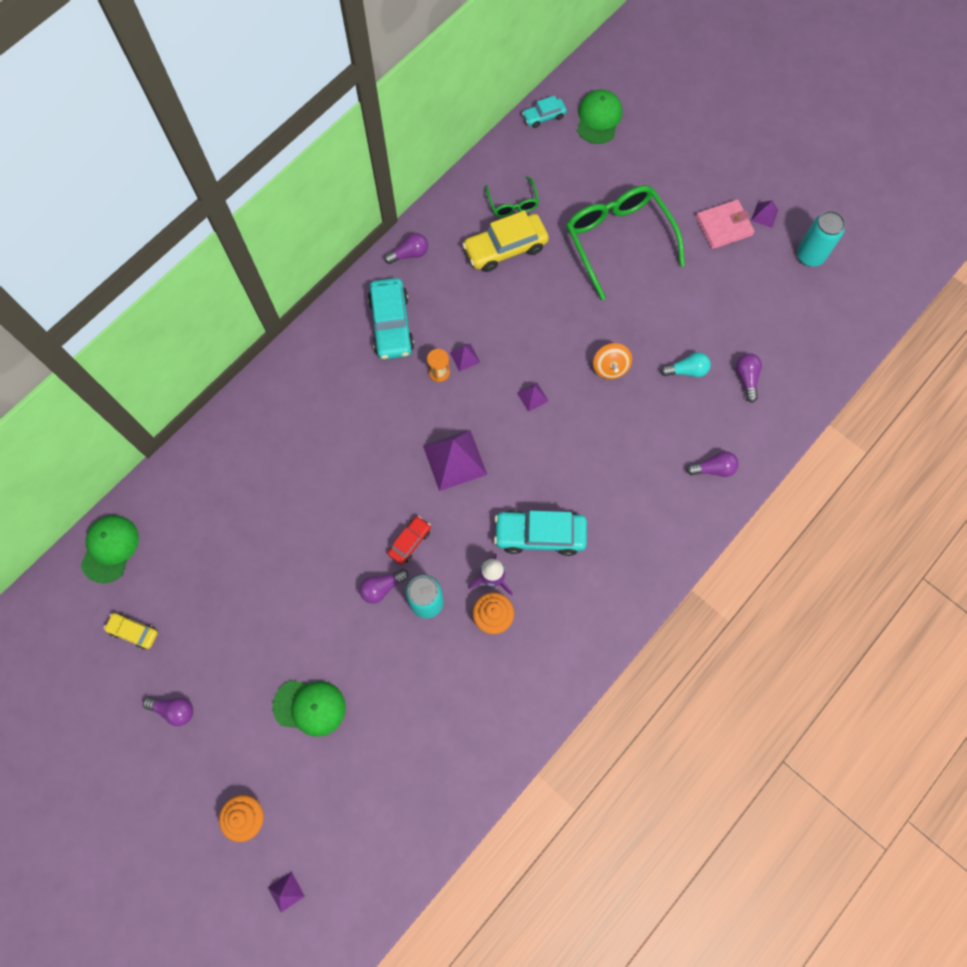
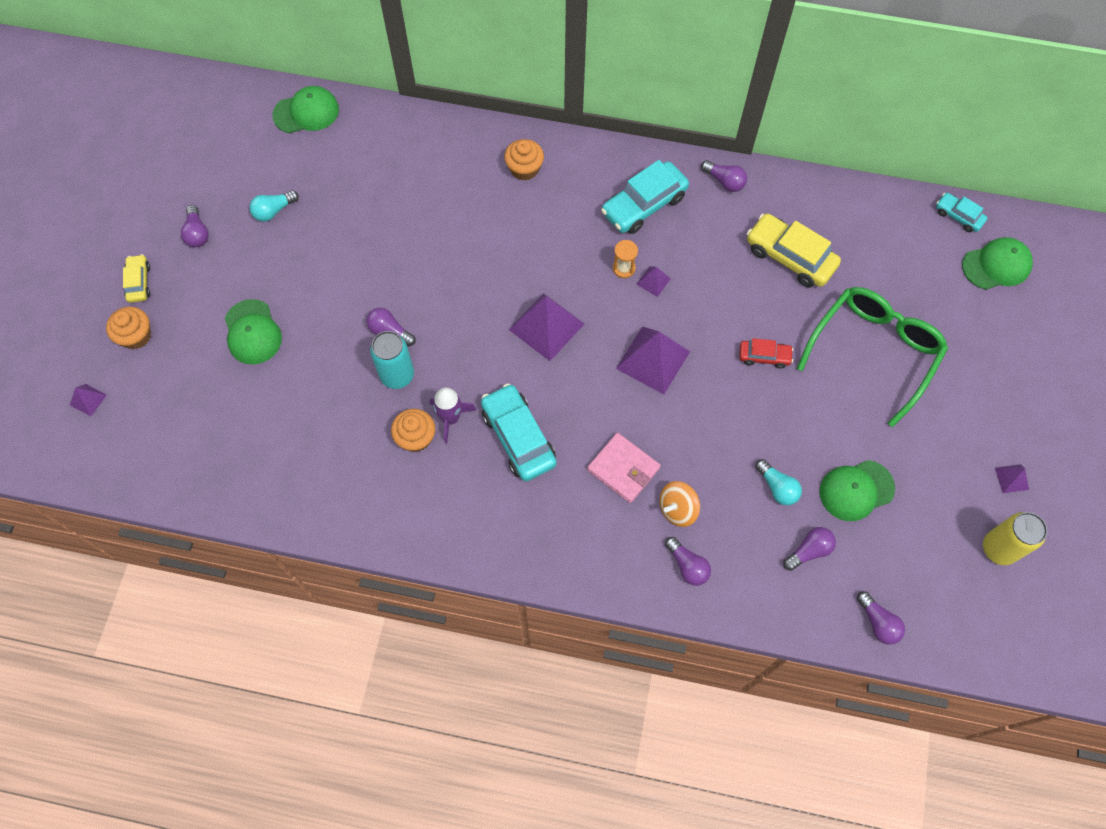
camera: 60 degrees right, 5 degrees down
yellow car [104,613,158,649] -> yellow car moved to [123,254,150,303]
red car [388,516,431,565] -> red car moved to [739,338,793,369]
green glasses [485,176,539,217] -> none
purple pyramid [517,383,548,412] -> purple pyramid [616,326,690,394], size x2.11
orange spinning top [593,343,632,379] -> orange spinning top moved to [660,481,700,527]
pink wallet [696,199,755,249] -> pink wallet moved to [587,433,661,503]
turquoise can [797,211,845,267] -> yellow can [983,512,1047,565]
none -> turquoise light bulb [250,190,299,222]
none -> orange cupcake [504,139,544,181]
none -> green cap [819,460,895,521]
none -> purple light bulb [857,591,905,645]

